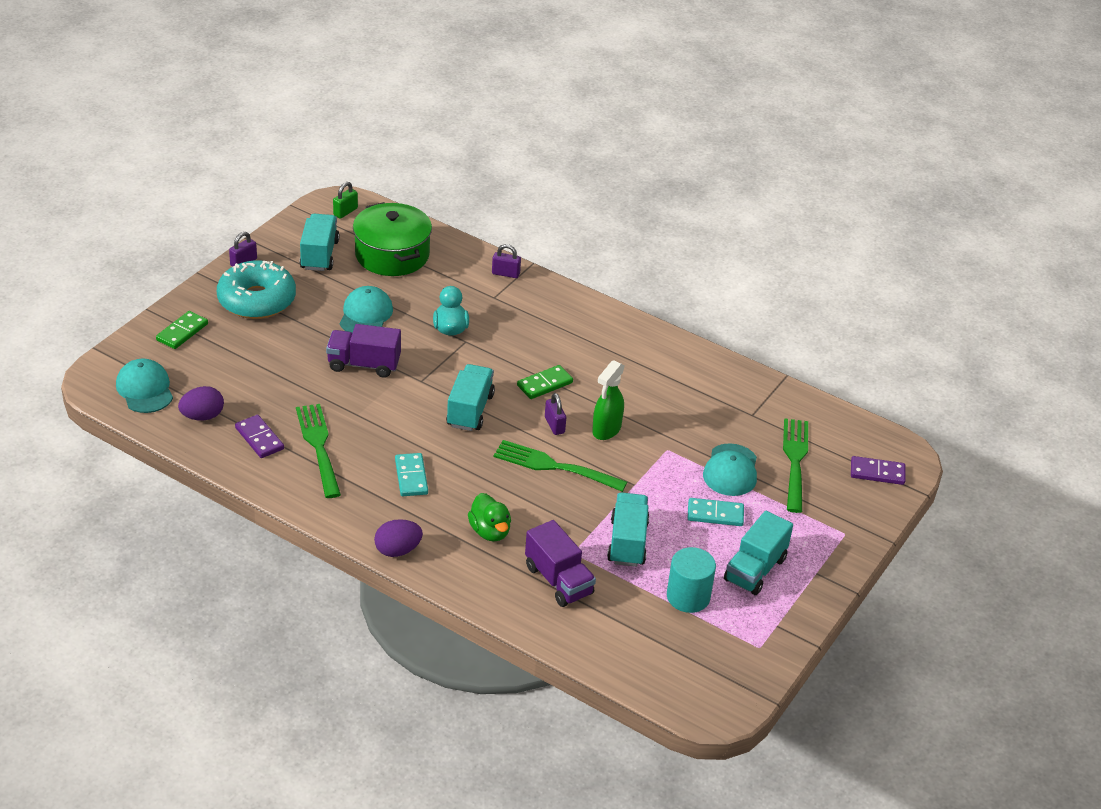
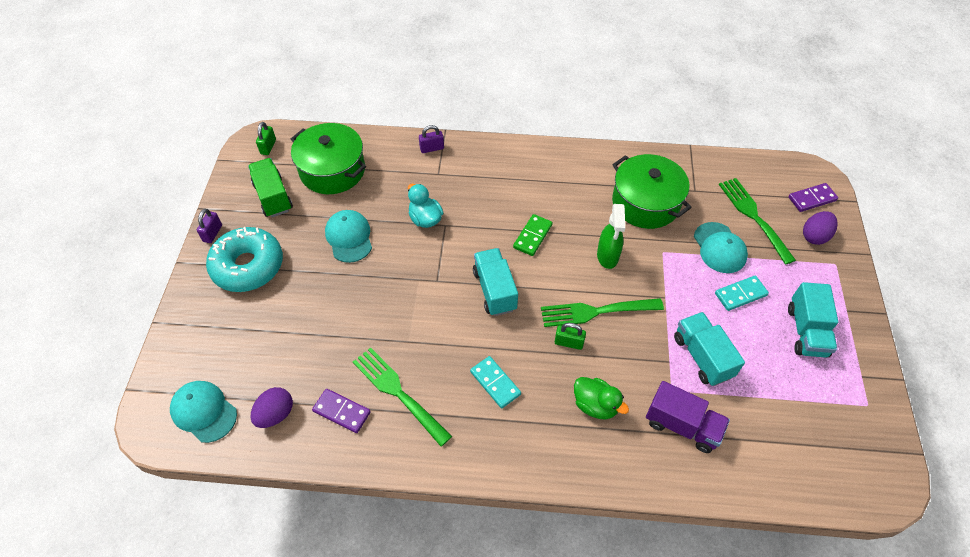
camera: 25 degrees left, 15 degrees up
green domino [156,311,208,349] -> none
turquoise truck [300,214,339,271] -> green truck [248,158,293,217]
purple truck [326,324,401,378] -> none
purple egg [374,519,423,557] -> purple egg moved to [803,211,838,245]
purple padlock [545,393,566,435] -> none
turquoise cylinder [667,547,716,613] -> none
none -> green padlock [555,323,586,350]
none -> green pot [612,154,692,229]

